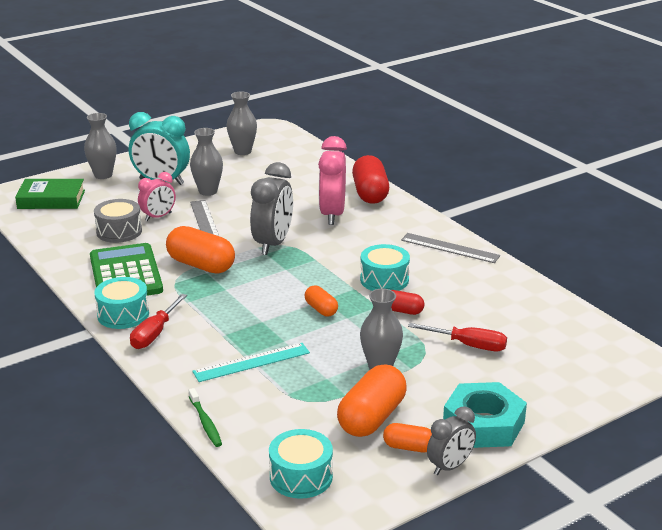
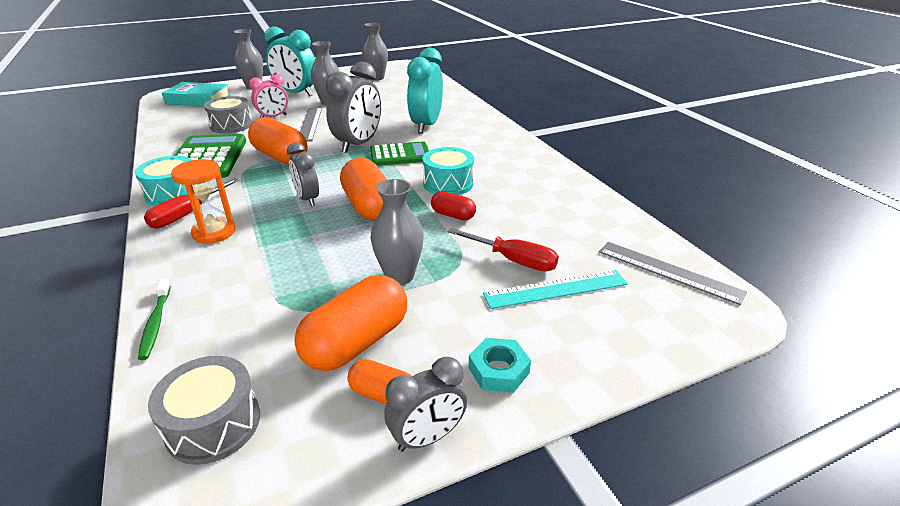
camera: 10 degrees right, 5 degrees up
green book [15,179,85,209] -> turquoise book [162,82,230,106]
turquoise ruler [192,343,310,382] -> turquoise ruler moved to [483,270,628,309]
turquoise drum [269,429,333,499] -> grey drum [148,356,260,465]
orange capsule [305,285,338,317] -> orange capsule [340,158,387,220], size x1.87
pink clock [318,136,347,225] -> turquoise clock [407,48,443,134]
red capsule [352,155,389,204] -> none
grey ruler [401,233,500,263] -> grey ruler moved to [599,242,747,305]
turquoise nut [443,382,527,448] -> turquoise nut [469,338,531,393], size x0.54
none -> orange hourglass [171,159,236,244]
none -> grey clock [287,142,319,206]
none -> green calculator [370,141,429,166]

